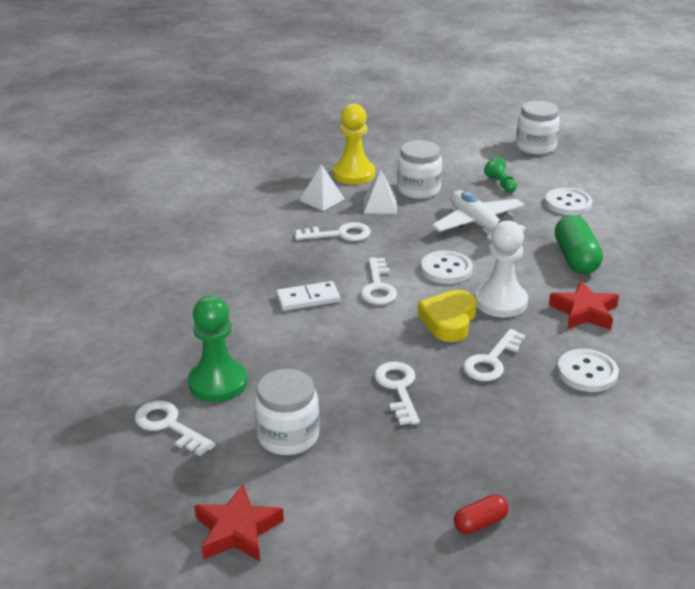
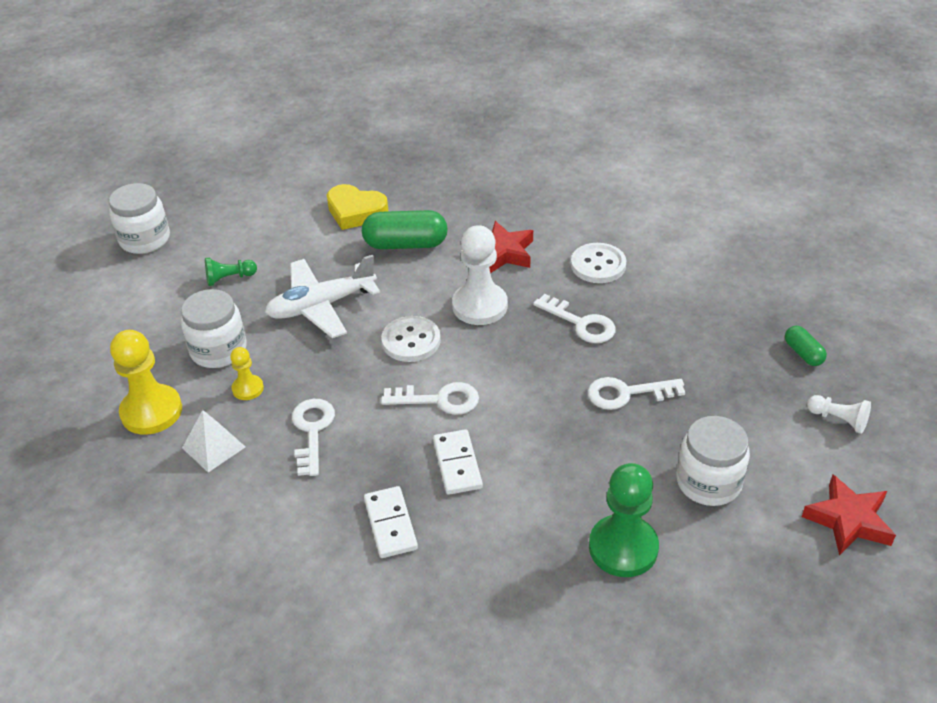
camera: 85 degrees left, 10 degrees up
white key [135,400,216,456] -> none
white pyramid [364,170,397,214] -> yellow pawn [230,347,264,400]
yellow heart [417,290,477,342] -> yellow heart moved to [327,184,388,230]
red capsule [454,495,509,534] -> green capsule [785,326,827,366]
white button [545,188,592,215] -> none
none -> white domino [364,486,418,558]
none -> white pawn [807,395,871,434]

